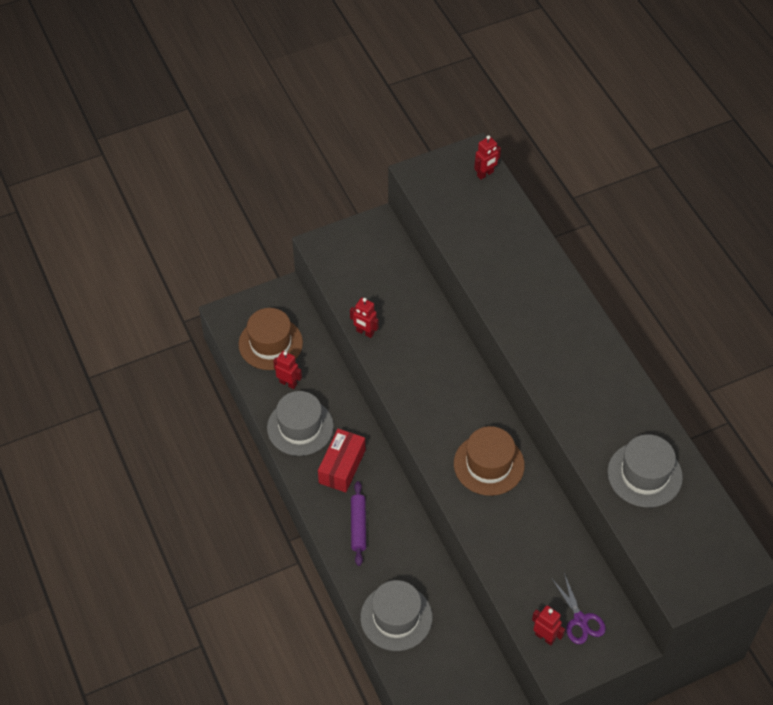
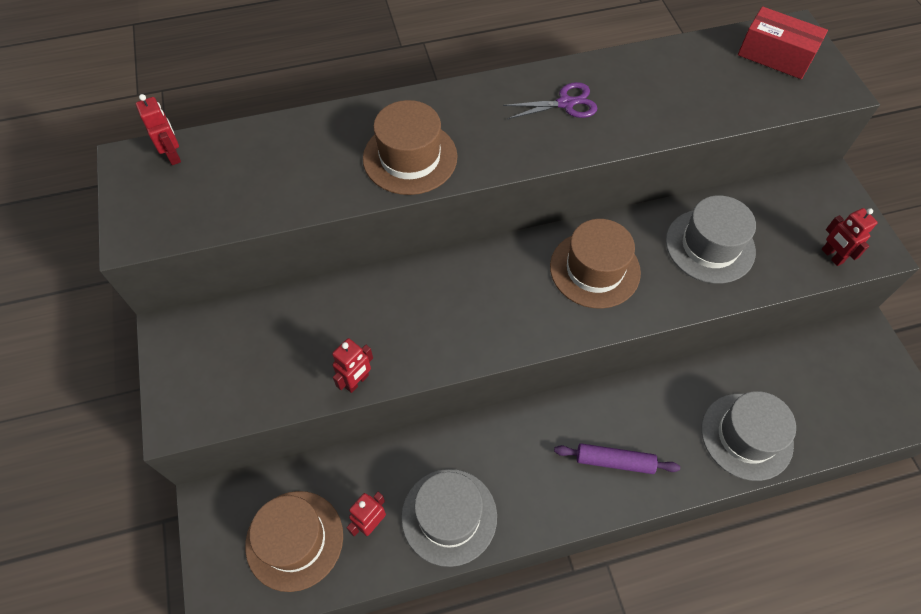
camera: 80 degrees left, 5 degrees up
red box [318,429,365,493] -> red box moved to [738,6,828,79]
red robot [532,605,565,645] -> red robot turned 75 degrees counterclockwise [822,208,878,266]
purple scissors [551,573,606,644] -> purple scissors moved to [503,82,597,119]
grey hat [607,434,683,508] -> grey hat moved to [666,195,756,283]
none -> brown hat [363,100,458,195]

